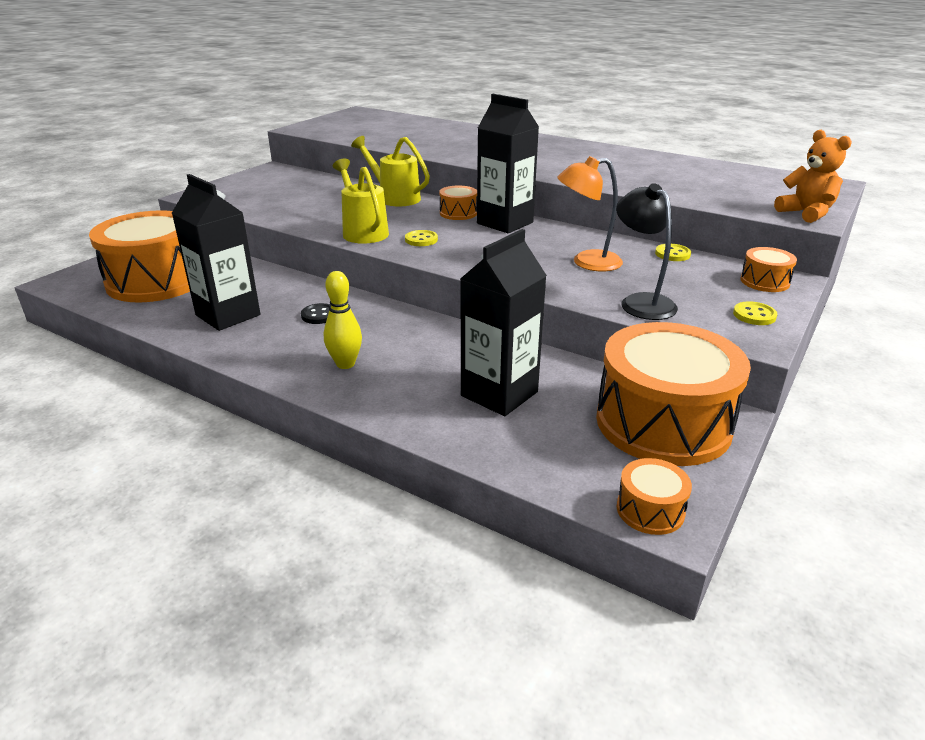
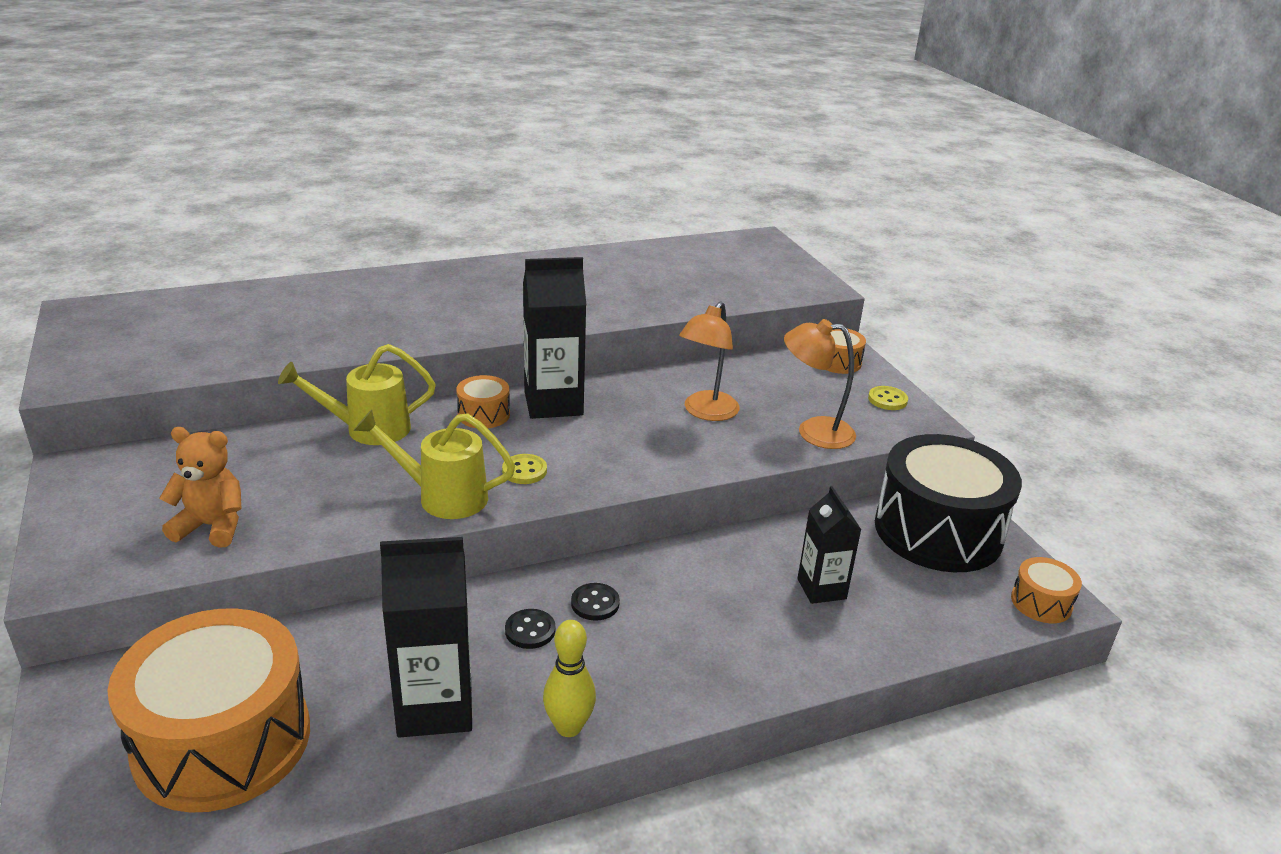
camera: 55 degrees left, 0 degrees up
yellow bowling pin [324,271,362,369] -> yellow bowling pin moved to [543,620,596,737]
black carton [460,229,547,416] -> black carton [798,486,861,604], size x0.62
orange drum [596,322,751,466] -> black drum [875,434,1022,572]
black lamp [616,183,678,320] -> orange lamp [784,319,856,449]
yellow button [655,244,691,261] -> none
orange teddy bear [774,130,852,223] -> orange teddy bear moved to [159,427,242,548]
none -> black button [571,583,620,621]

